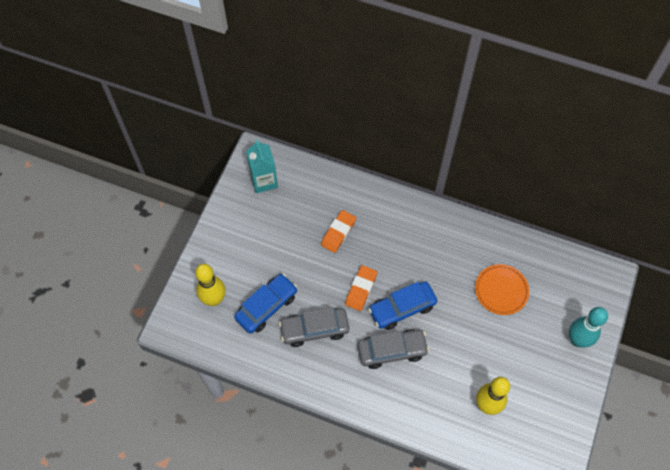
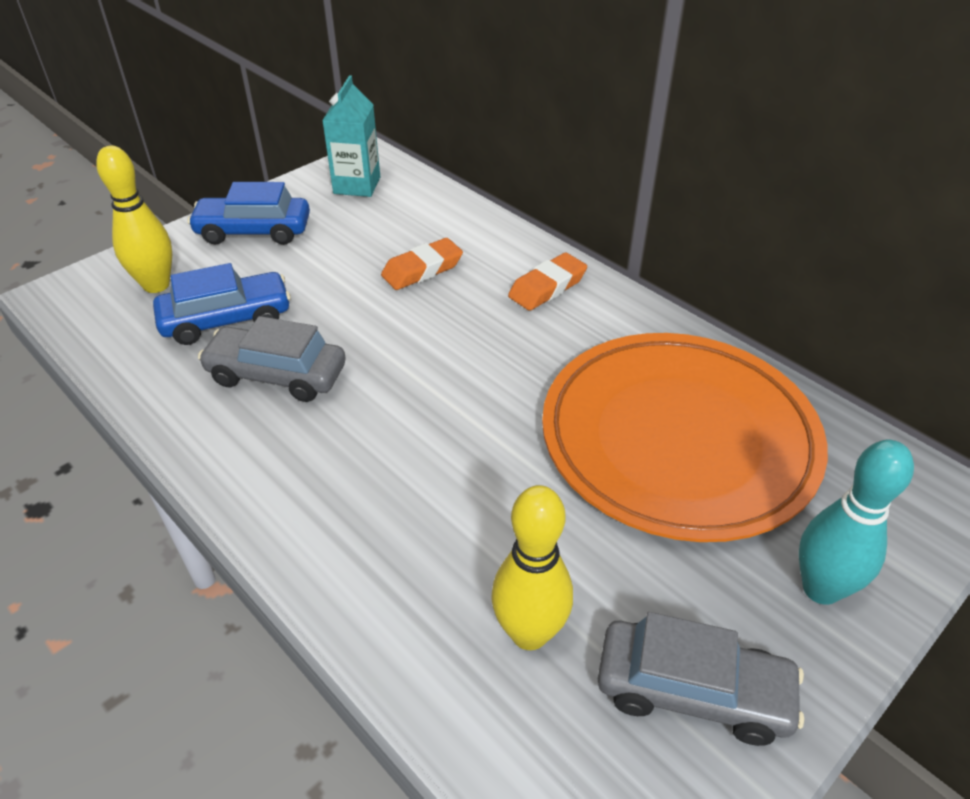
camera: 25 degrees right, 20 degrees down
orange eraser [345,265,377,311] -> orange eraser moved to [508,252,587,311]
grey car [358,329,429,369] -> grey car moved to [598,612,804,746]
blue car [368,281,437,330] -> blue car moved to [187,182,310,245]
orange plate [475,264,529,315] -> orange plate [542,333,828,542], size x2.26

